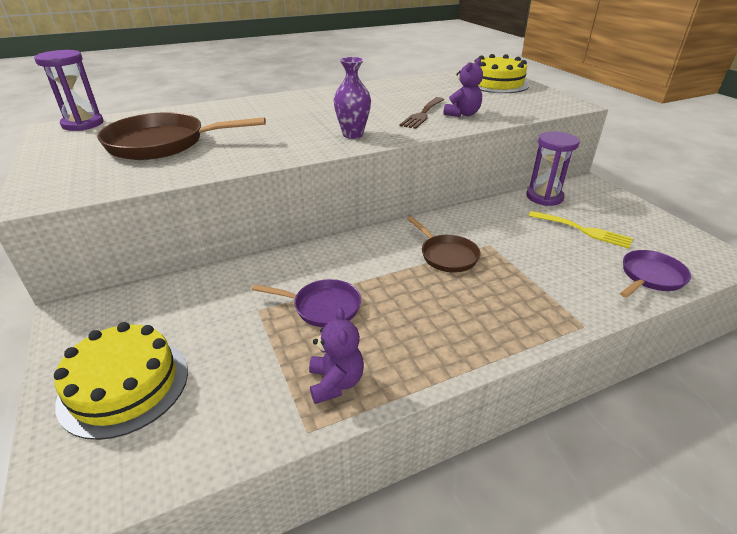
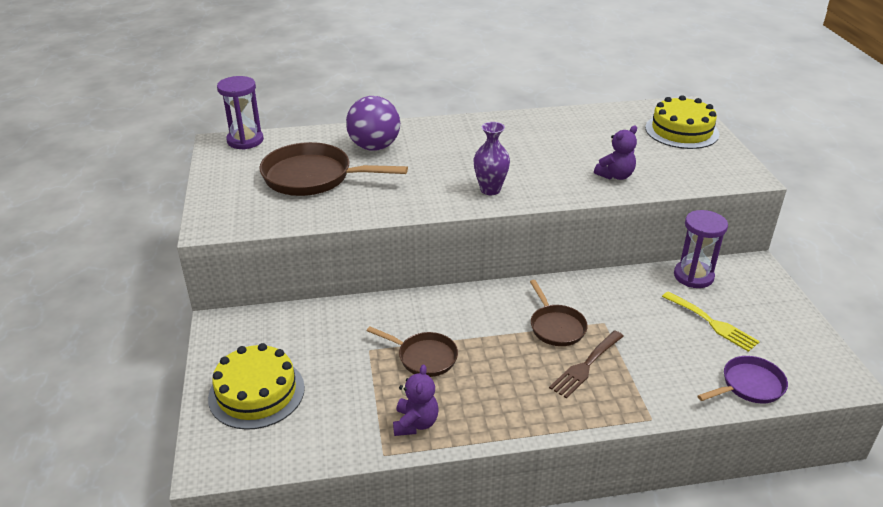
camera: 15 degrees right, 0 degrees up
purple pan [252,279,361,327] -> brown pan [367,326,458,377]
brown fork [400,97,444,129] -> brown fork moved to [549,330,624,399]
none -> purple ball [346,96,400,151]

